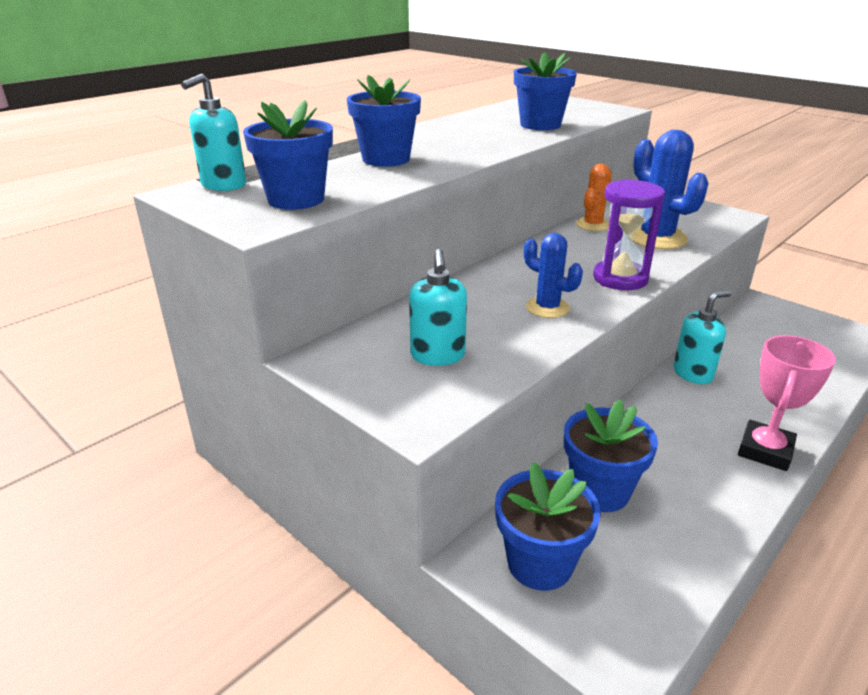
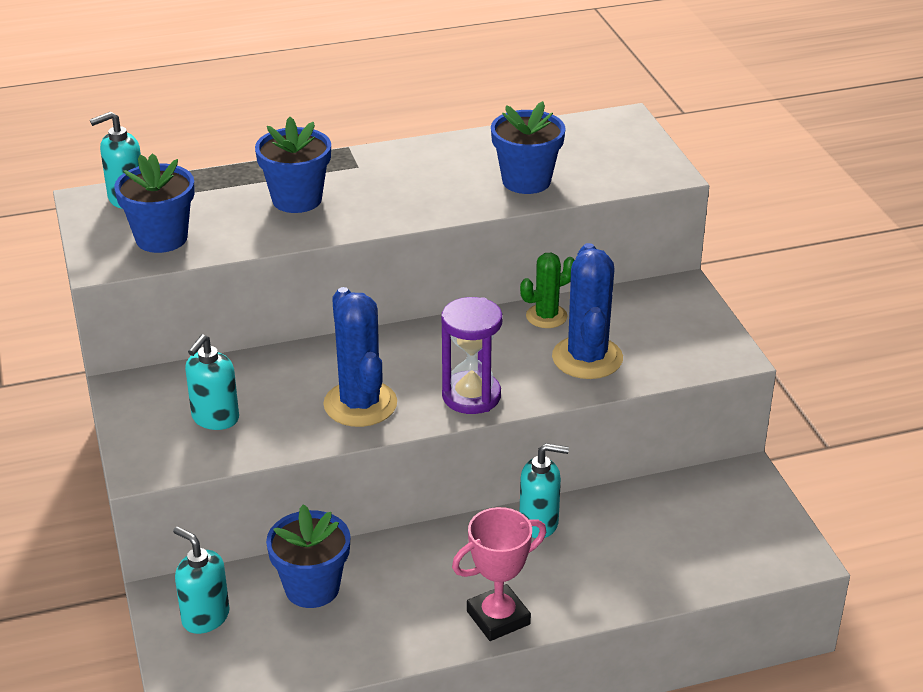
camera: 30 degrees right, 5 degrees up
blue flower pot [495,462,601,591] -> turquoise soap dispenser [173,526,230,634]
blue cactus [524,233,583,318] -> blue cactus [323,287,397,427], size x1.65
orange cactus [576,164,612,231] -> green cactus [520,253,574,328]

